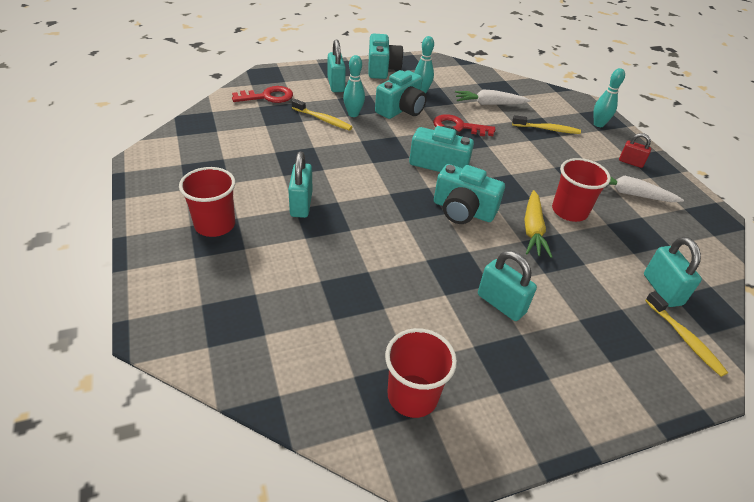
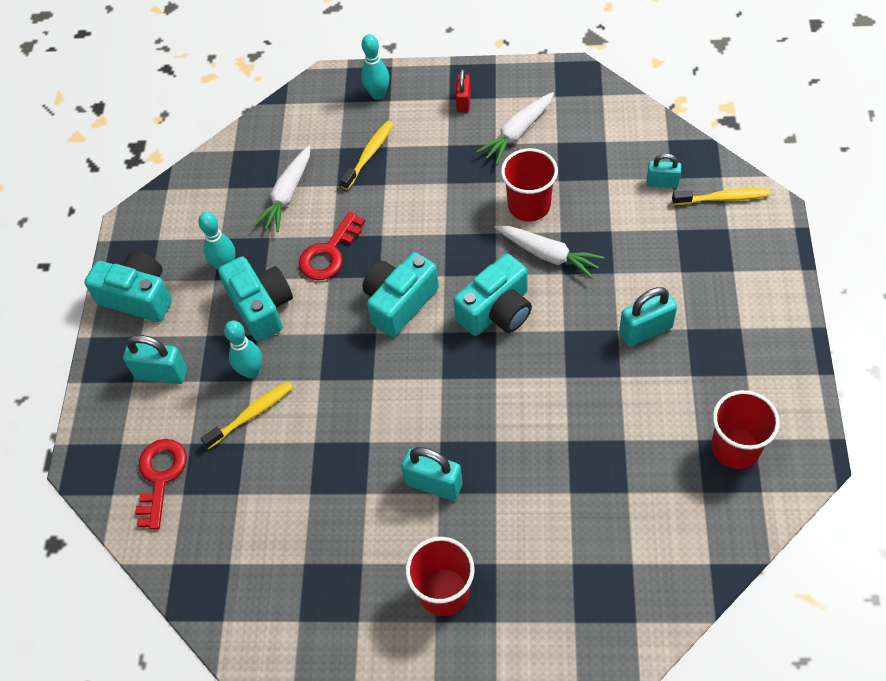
camera: 60 degrees left, 15 degrees up
yellow carrot [524,190,552,258] -> white carrot [495,225,604,279]
red padlock [619,133,651,168] -> red padlock turned 45 degrees counterclockwise [456,69,471,112]
turquoise padlock [644,237,702,307] -> turquoise padlock [647,153,681,188], size x0.65

